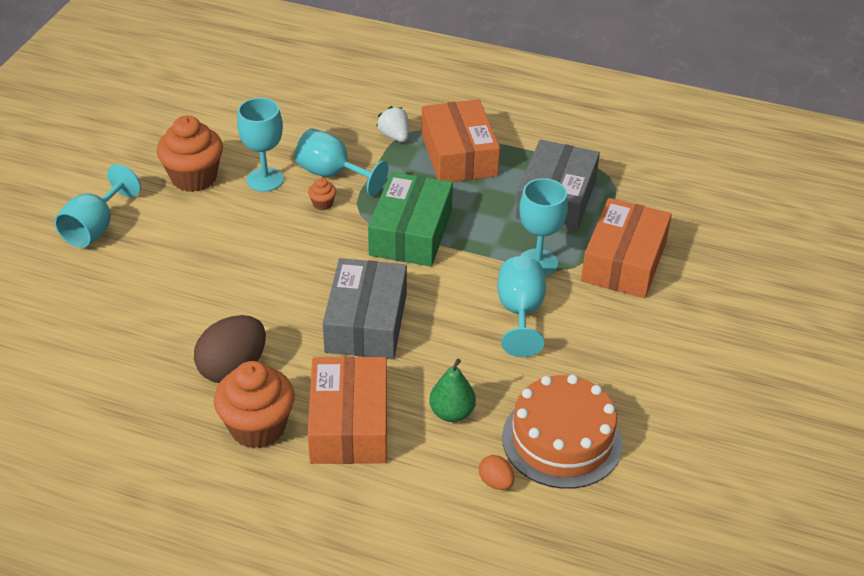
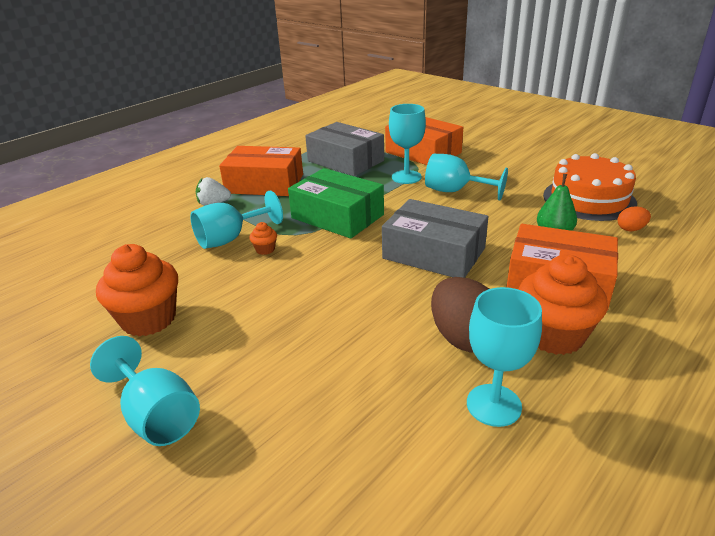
camera: 65 degrees left, 10 degrees down
turquoise goblet [237,98,284,192] -> turquoise goblet moved to [467,287,542,427]

